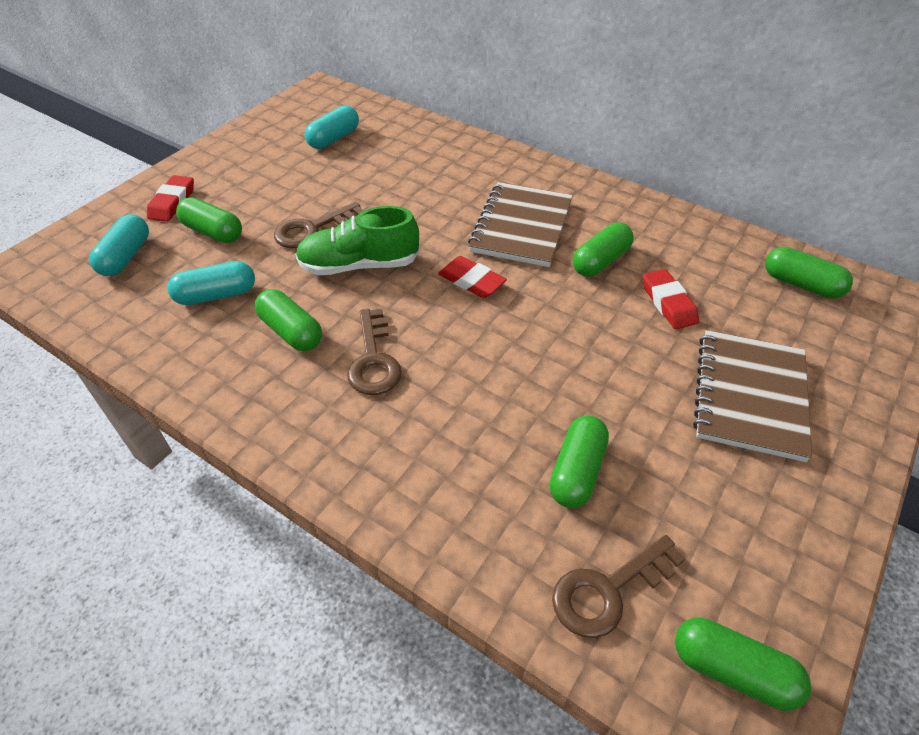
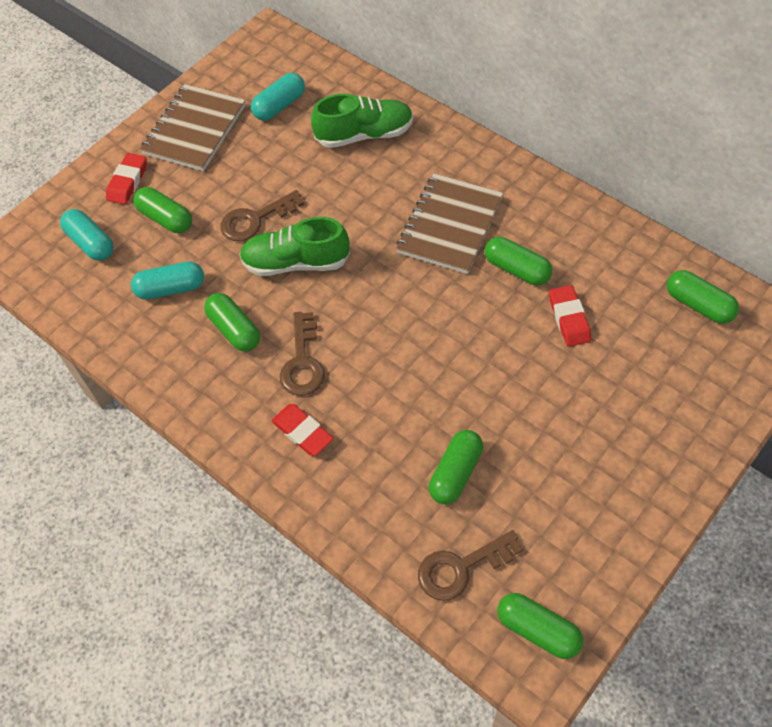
camera: 10 degrees right, 10 degrees up
turquoise capsule [89,214,149,276] -> turquoise capsule turned 60 degrees counterclockwise [60,209,114,261]
red eraser [438,256,507,298] -> red eraser moved to [271,404,334,456]
green capsule [573,222,634,277] -> green capsule turned 75 degrees clockwise [485,237,552,285]
brown notebook [693,330,812,462] -> brown notebook moved to [140,84,245,171]
none -> green shoe [311,94,413,148]

